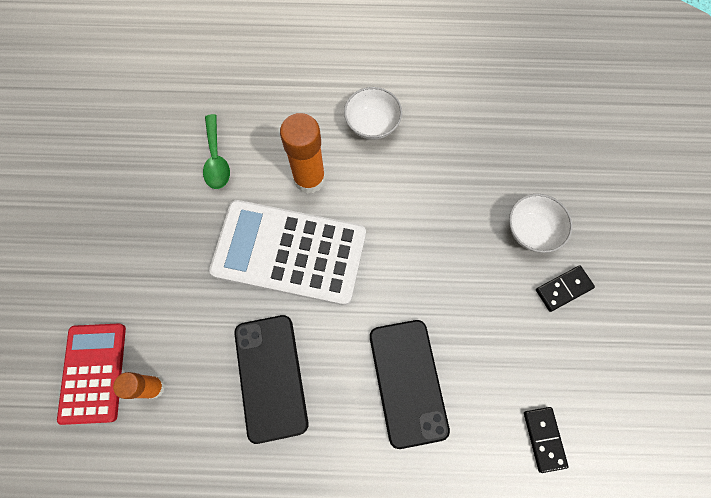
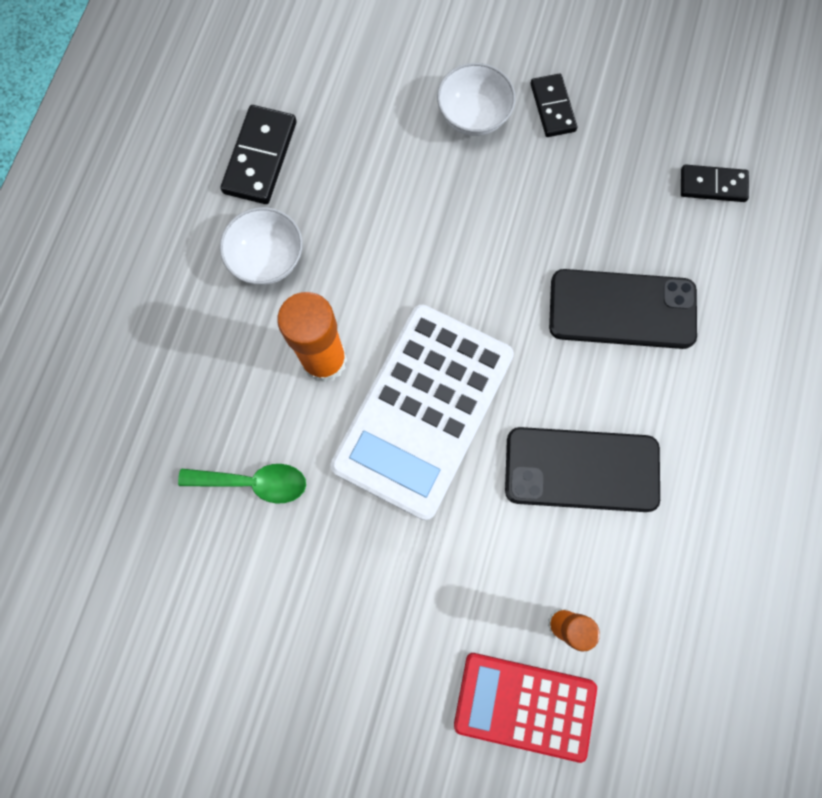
camera: 75 degrees left, 5 degrees up
none -> black domino [221,105,296,204]

